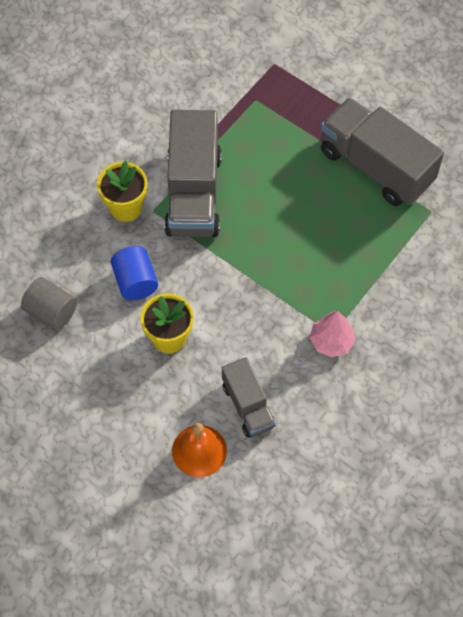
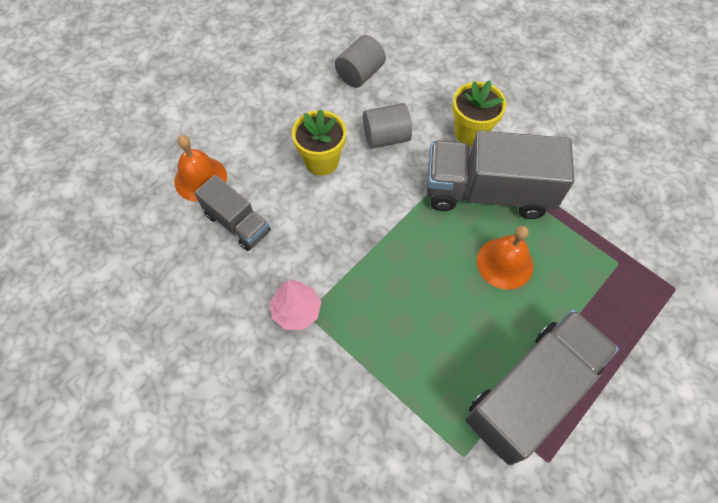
camera: 95 degrees right, 0 degrees up
blue cylinder [111,246,158,300] -> grey cylinder [363,103,412,149]
grey truck [222,357,276,438] -> grey truck turned 120 degrees counterclockwise [194,175,271,251]
none -> orange bell [477,226,533,290]

